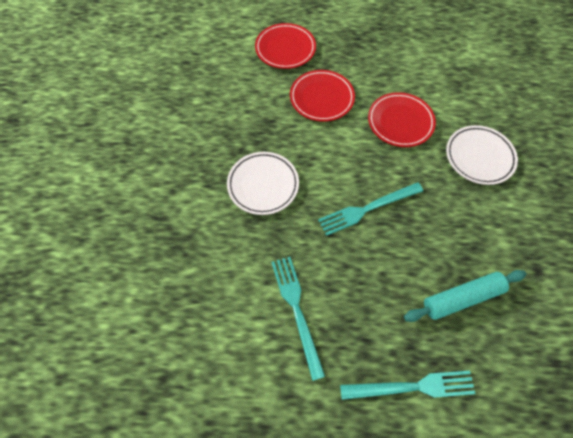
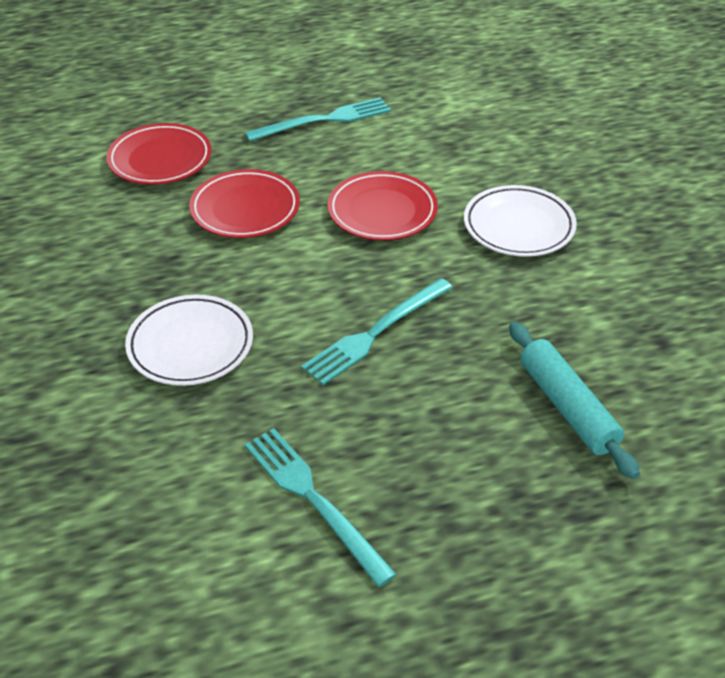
camera: 20 degrees left, 20 degrees down
turquoise fork [340,371,475,400] -> turquoise fork moved to [245,97,391,142]
turquoise rolling pin [404,270,526,322] -> turquoise rolling pin turned 75 degrees counterclockwise [509,322,640,479]

